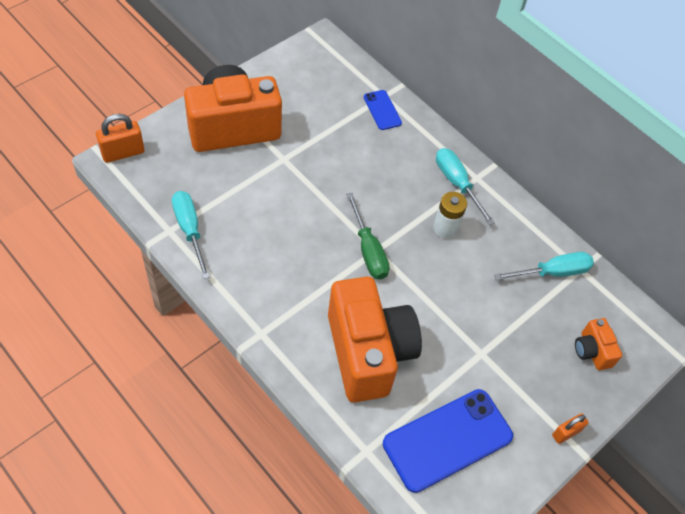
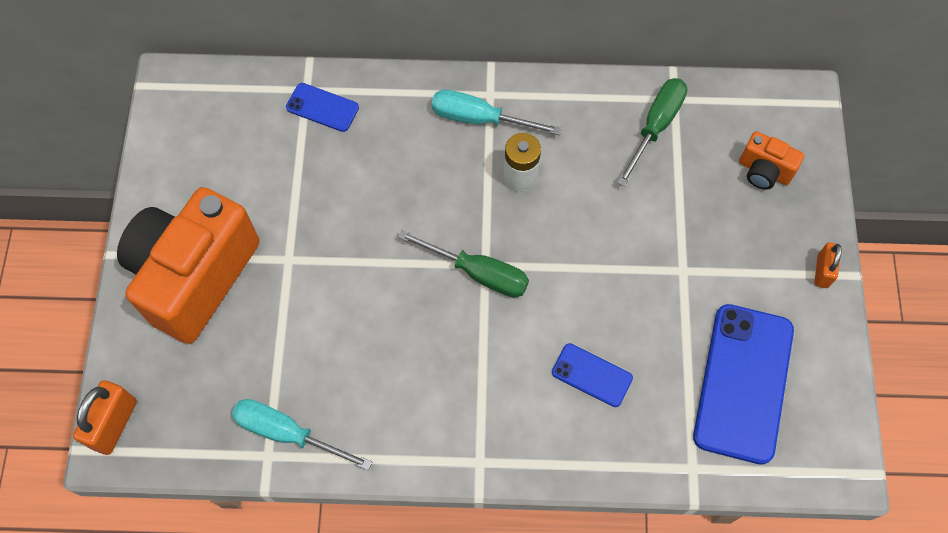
camera: 40 degrees left, 10 degrees up
orange camera [328,277,422,402] -> blue phone [552,343,633,407]
turquoise screwdriver [494,252,594,280] -> green screwdriver [617,78,687,186]

